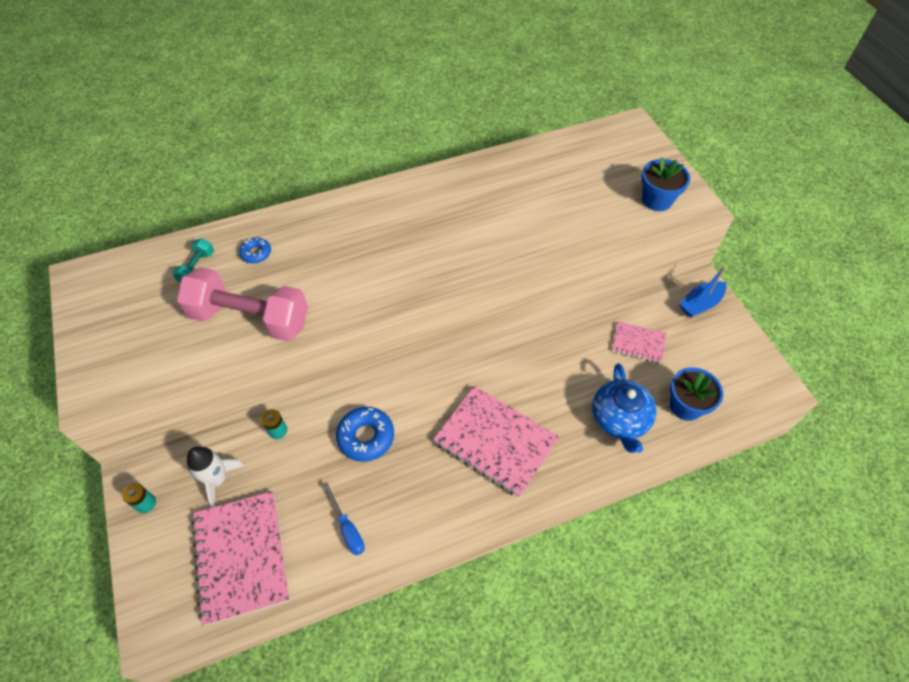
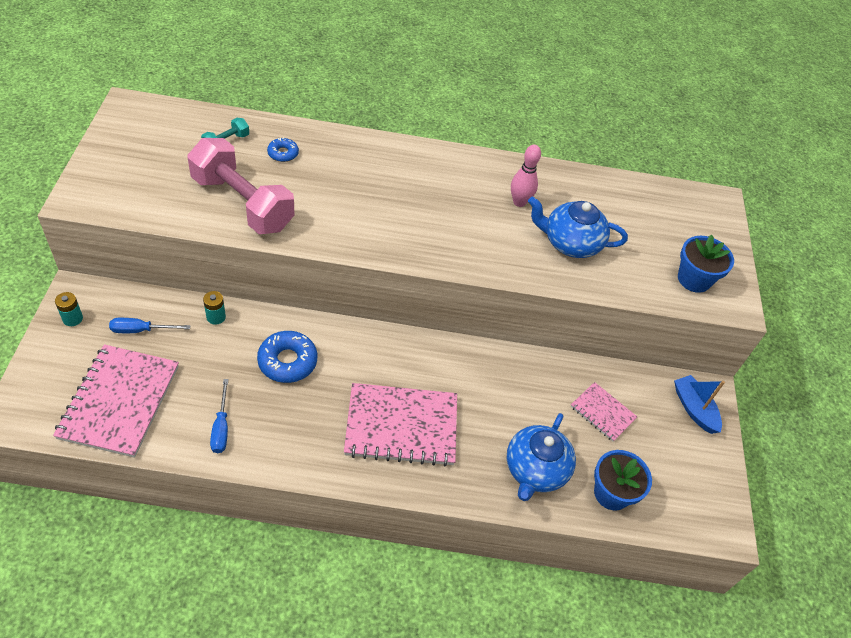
camera: 20 degrees right, 5 degrees down
white rocket [187,446,245,507] -> blue screwdriver [109,318,191,333]
pink notebook [433,386,559,497] -> pink notebook turned 60 degrees counterclockwise [344,383,457,466]
blue boat [679,266,726,318] -> blue boat turned 75 degrees clockwise [674,375,725,434]
none -> pink bowling pin [511,145,541,207]
none -> blue teapot [528,196,628,258]

